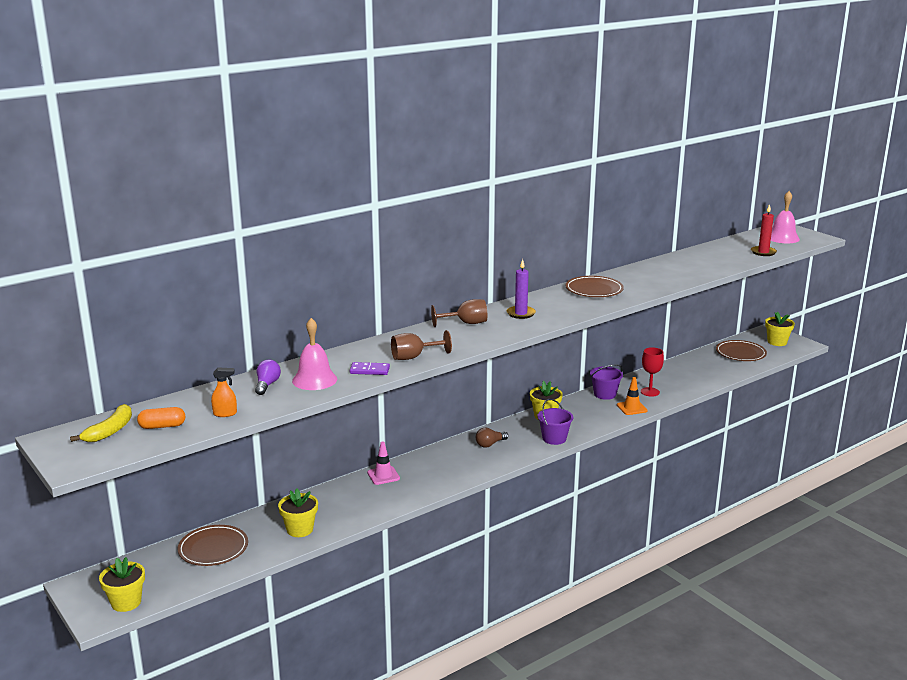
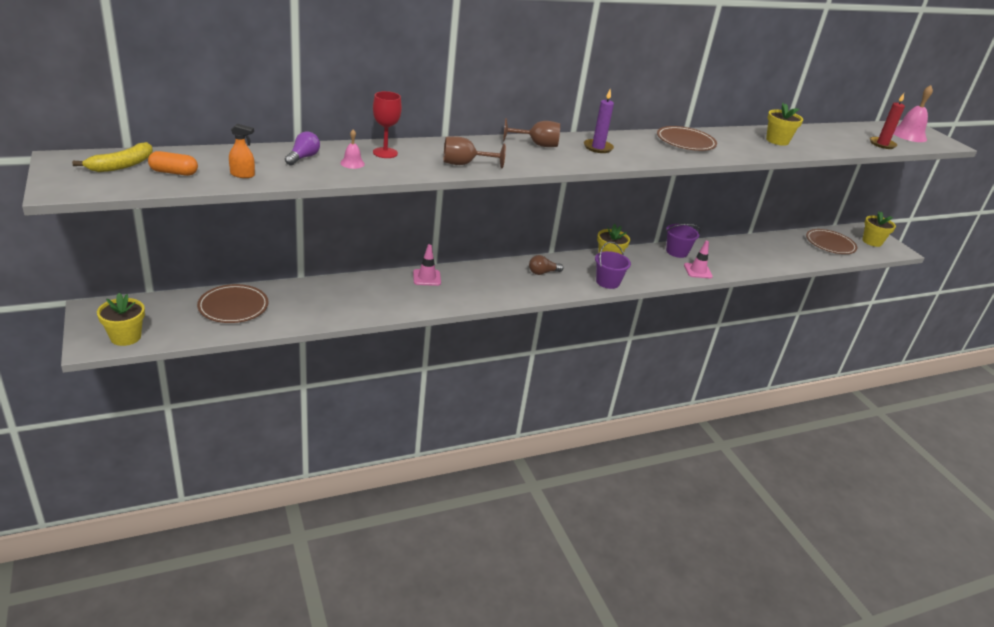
camera: 10 degrees right, 10 degrees up
yellow flower pot [278,488,318,537] -> yellow flower pot moved to [766,103,803,146]
pink bell [292,318,337,390] -> pink bell [340,129,365,169], size x0.52
purple domino [350,362,390,375] -> none
orange traffic cone [617,377,647,415] -> pink traffic cone [684,241,713,279]
red goblet [641,347,664,397] -> red goblet moved to [373,91,402,158]

